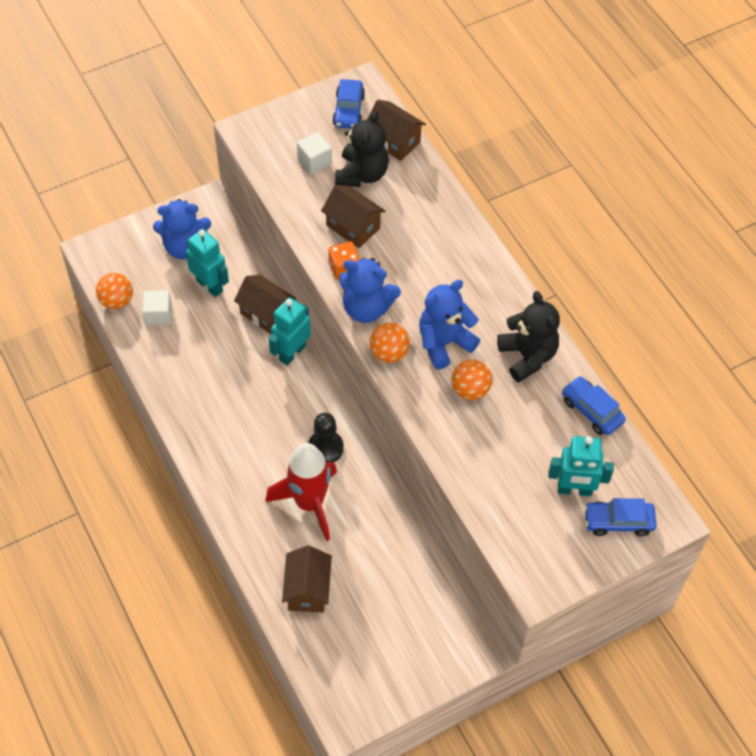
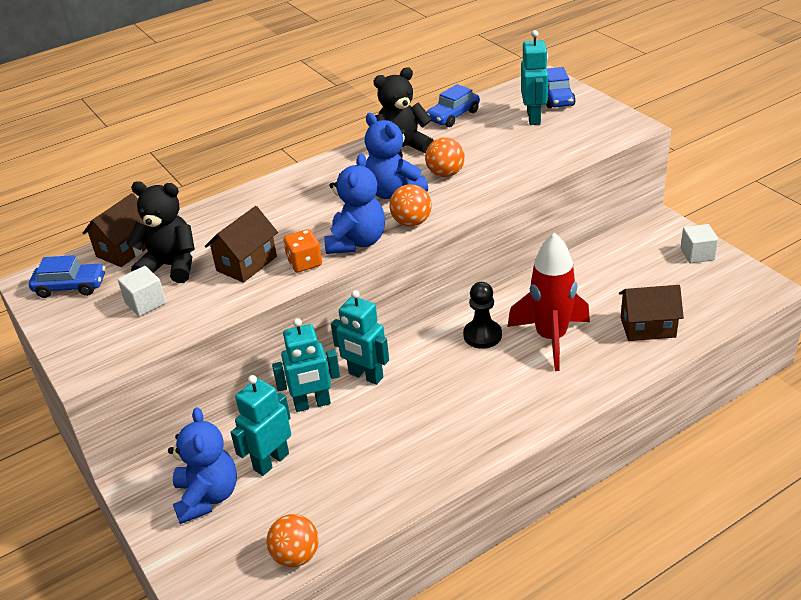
camera: 90 degrees left, 20 degrees down
white cube [142,290,172,326] -> white cube moved to [680,224,718,263]
brown house [234,275,296,334] -> turquoise robot [272,318,340,412]

